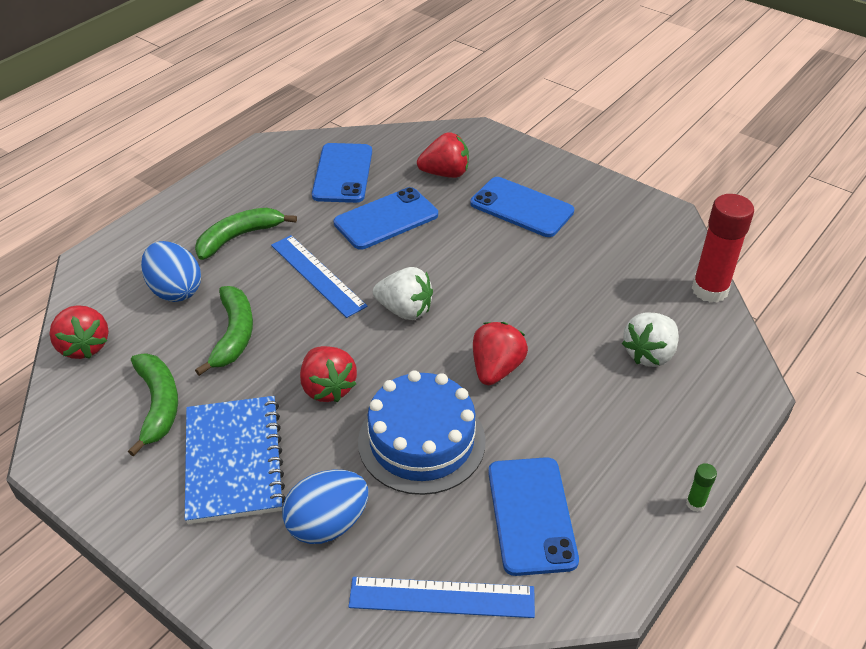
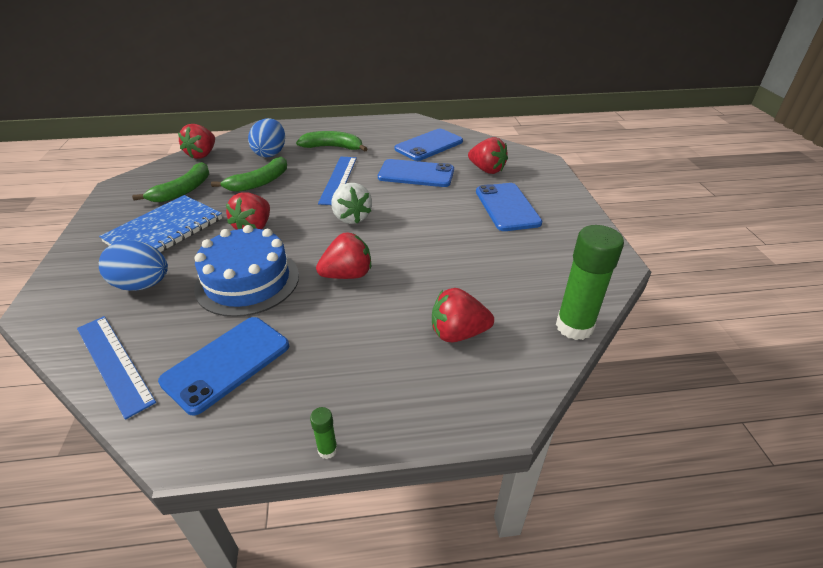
camera: 45 degrees right, 5 degrees down
white strawberry [622,312,679,367] -> red strawberry [432,288,494,342]
red glue stick [692,194,754,303] -> green glue stick [556,225,624,340]

